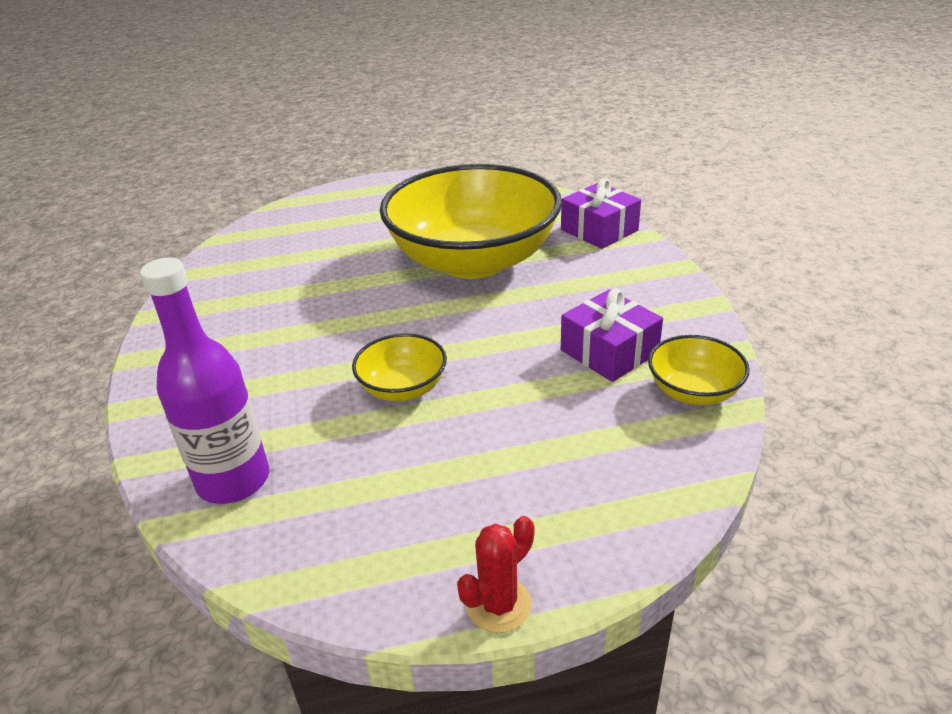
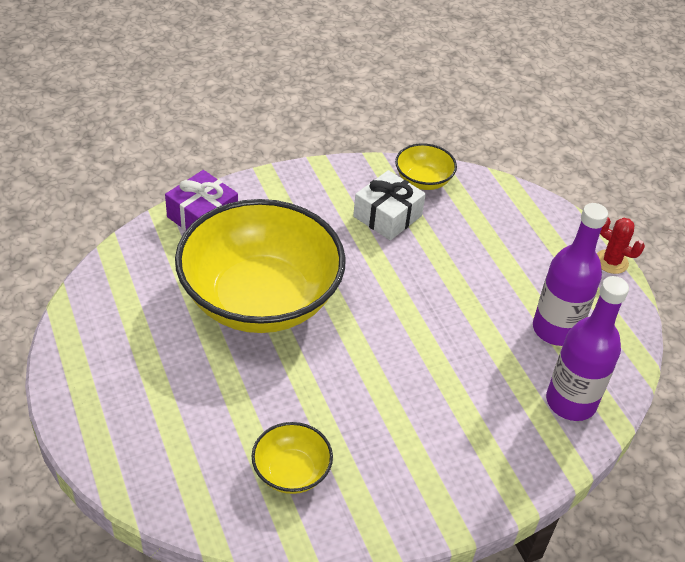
camera: 105 degrees left, 10 degrees up
yellow bowl [352,333,447,401] -> yellow bowl moved to [252,422,333,494]
purple gift [561,289,663,382] -> white gift [353,170,426,240]
none -> purple bottle [533,203,608,346]

